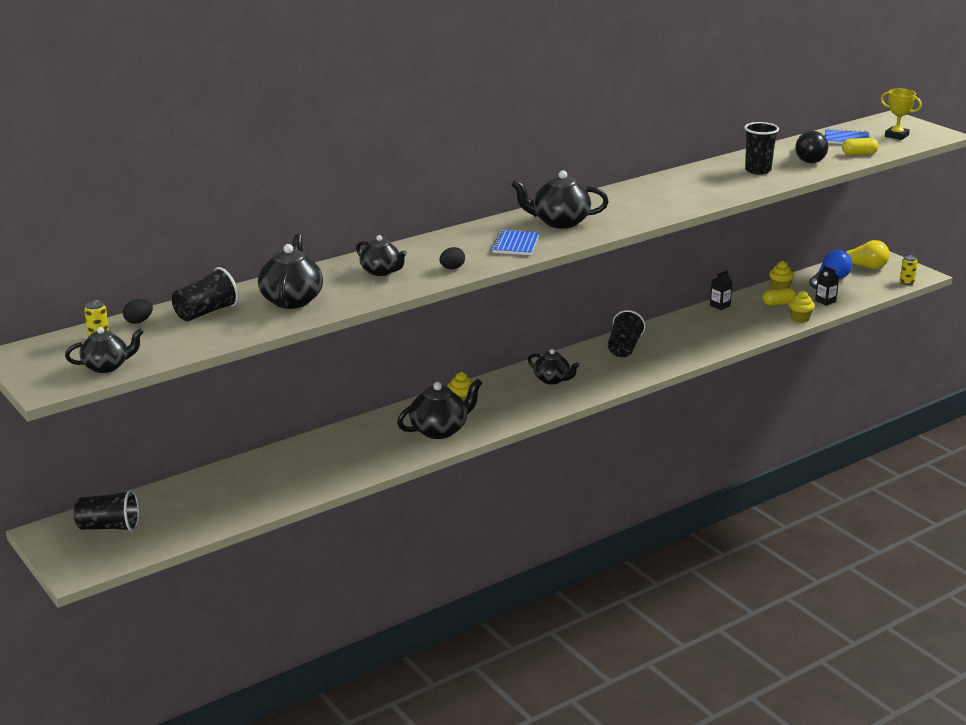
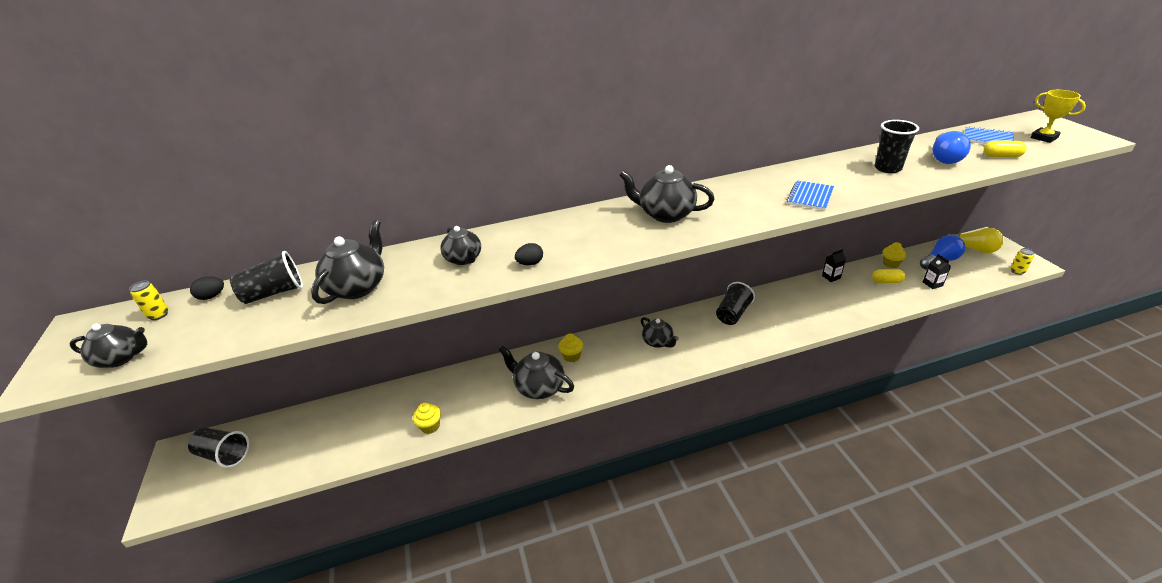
camera: 20 degrees right, 10 degrees up
black teapot [397,379,482,439] -> black teapot turned 135 degrees counterclockwise [499,346,574,399]
blue notebook [491,230,539,255] -> blue notebook moved to [787,180,834,210]
yellow cupcake [789,291,815,323] -> yellow cupcake moved to [413,403,441,434]
black light bulb [795,131,828,163] -> blue light bulb [932,131,971,164]

